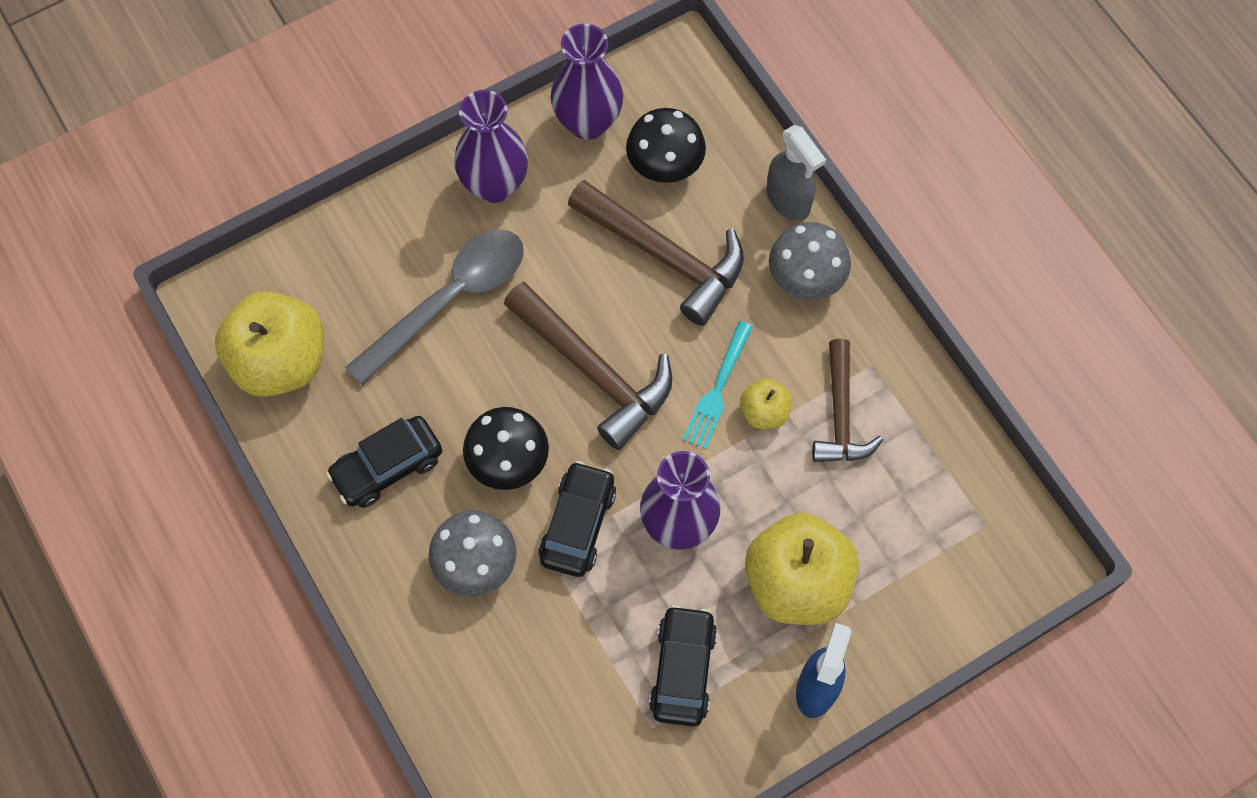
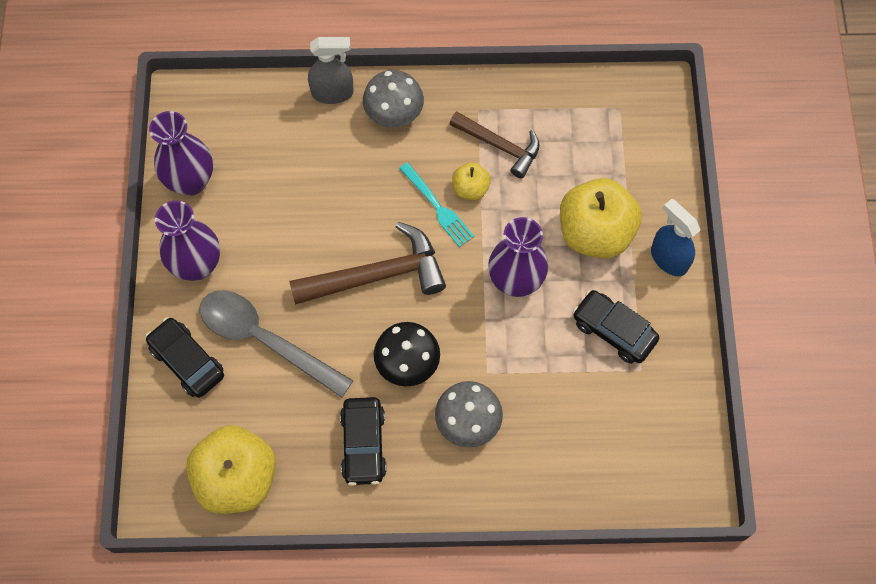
camera: 60 degrees left, 0 degrees up
grey spoon [345,230,524,385] -> grey spoon turned 45 degrees counterclockwise [200,290,353,398]
black car [538,461,616,577] -> black car moved to [145,317,224,398]
brown hammer [568,180,744,326] -> none
black mushroom [626,108,706,183] -> none

